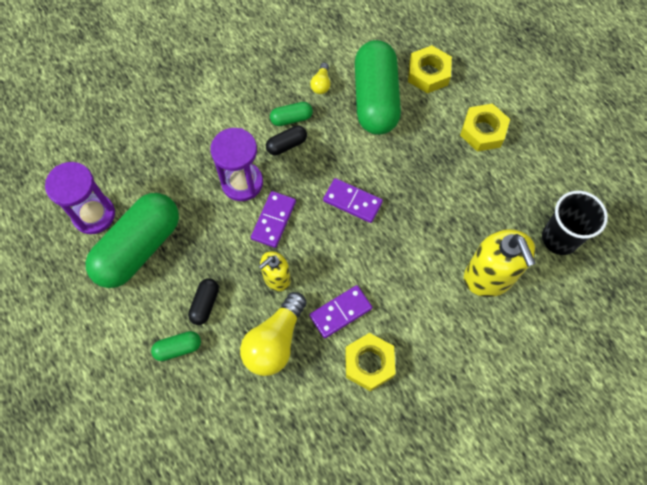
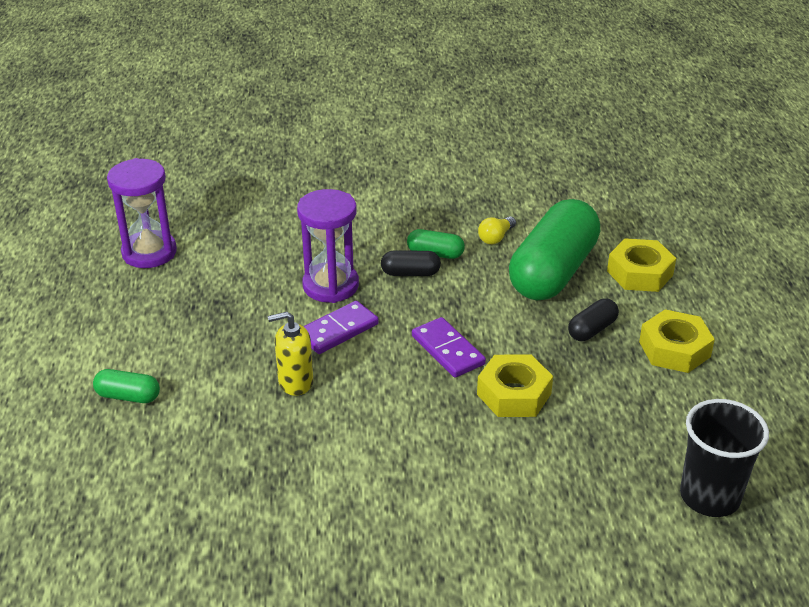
camera: 30 degrees right, 30 degrees down
green capsule [85,193,179,288] -> none
black capsule [188,278,219,325] -> black capsule moved to [568,298,619,341]
yellow light bulb [240,292,306,376] -> none
purple domino [309,285,372,338] -> none
yellow nut [345,333,396,391] -> yellow nut moved to [477,354,553,417]
yellow soap dispenser [464,229,536,297] -> none

